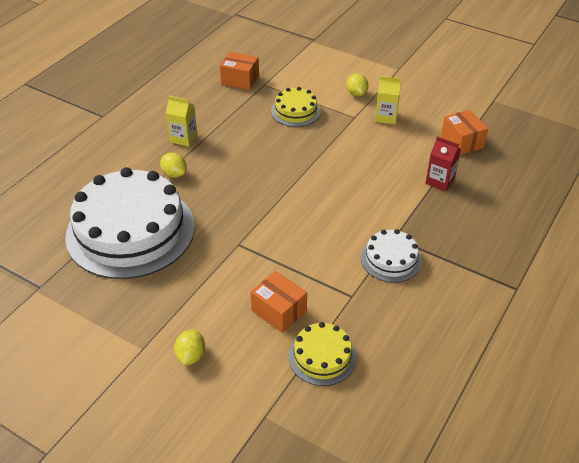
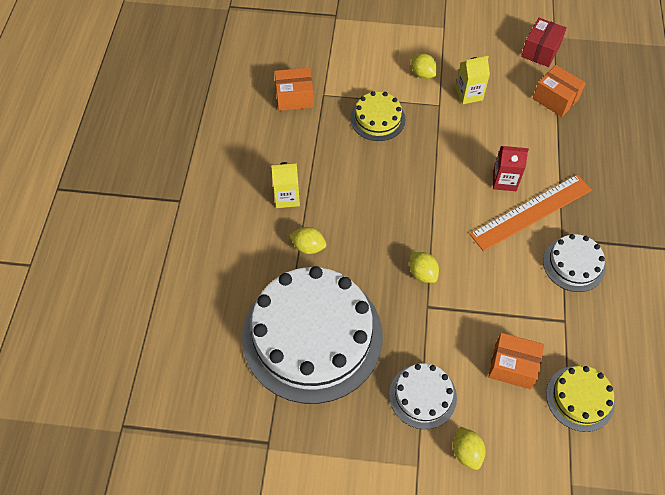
camera: 25 degrees left, 15 degrees up
red carton [426,136,461,191] -> red carton moved to [493,146,529,191]
none -> white cake [389,363,457,429]
none -> yellow lemon [409,252,439,283]
none -> orange ruler [470,174,592,251]
none -> red box [521,18,567,67]

